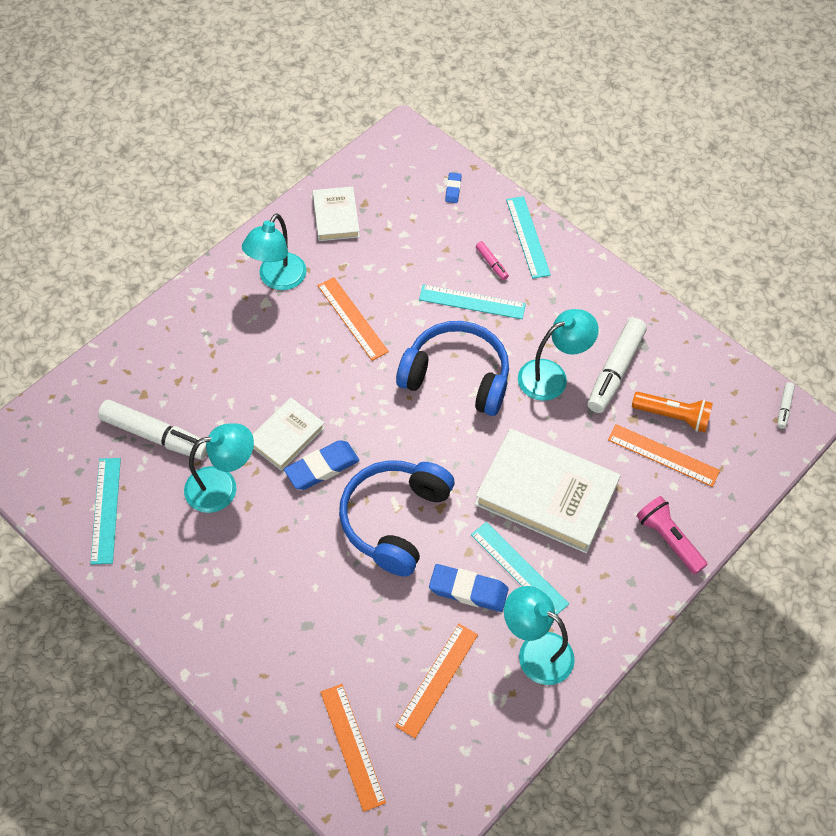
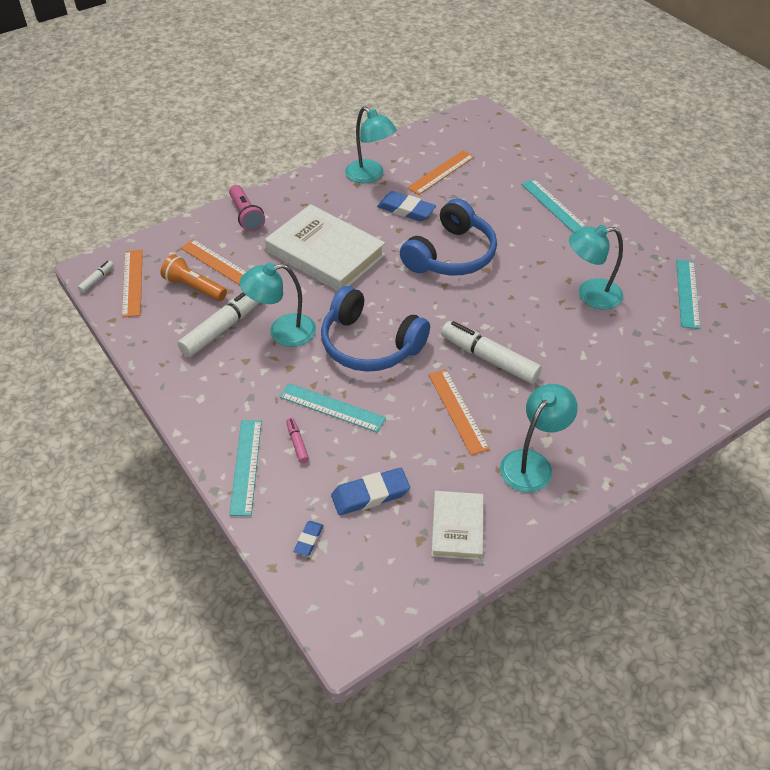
camera: 165 degrees left, 10 degrees down
white marker [98,400,207,460] -> white marker moved to [441,321,542,384]
white book [252,398,325,471] -> none
blue eraser [284,440,360,490] -> blue eraser moved to [331,468,410,515]
orange ruler [320,684,386,812] -> orange ruler moved to [122,250,143,318]
turquoise ruler [471,522,569,615] -> turquoise ruler moved to [521,179,587,233]

